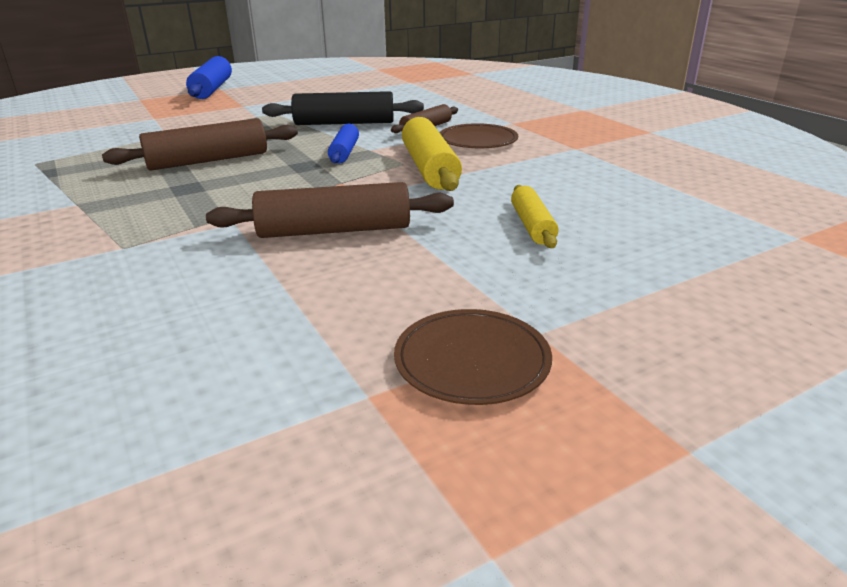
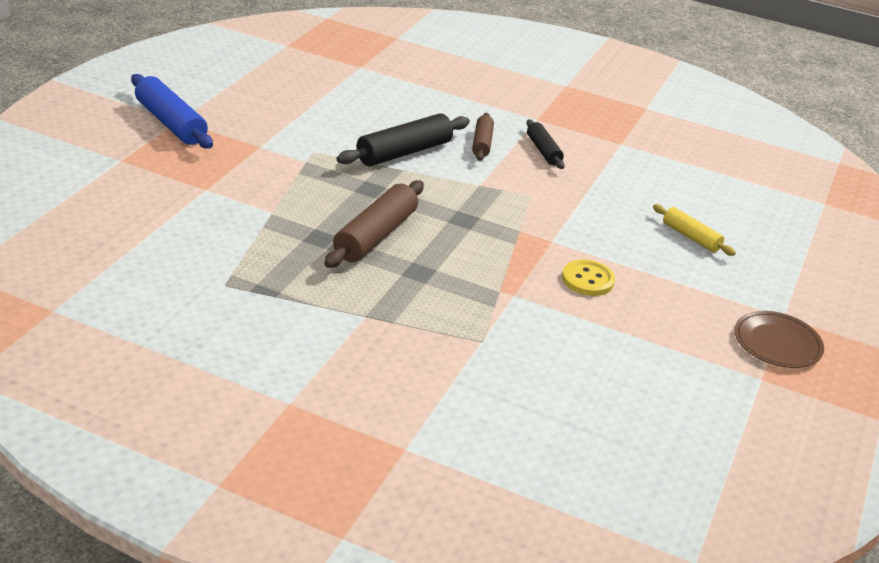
camera: 40 degrees left, 5 degrees up
brown rolling pin [206,182,454,238] -> yellow button [562,260,615,296]
blue rolling pin [328,123,359,163] -> none
yellow rolling pin [402,117,462,191] -> none
brown plate [440,123,518,148] -> black rolling pin [527,119,565,169]

